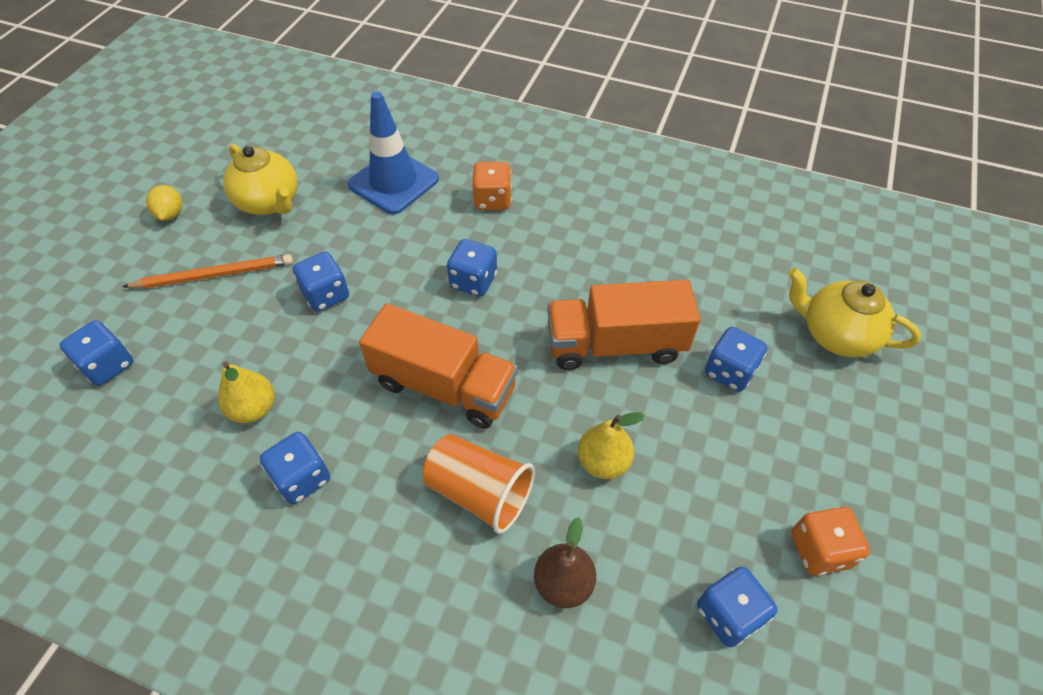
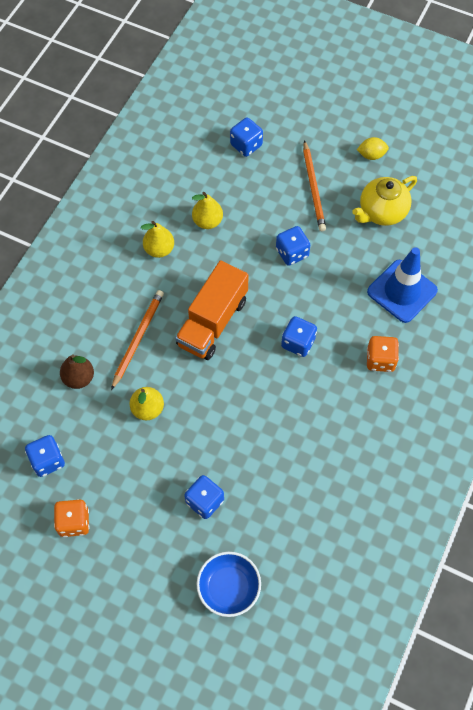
camera: 95 degrees right, 10 degrees up
blue dice [260,432,330,504] -> yellow pear [141,221,174,258]
orange cup [423,434,535,534] -> orange pencil [111,290,164,390]
orange truck [547,280,700,370] -> none
yellow teapot [788,268,921,357] -> blue bowl [197,552,261,617]

